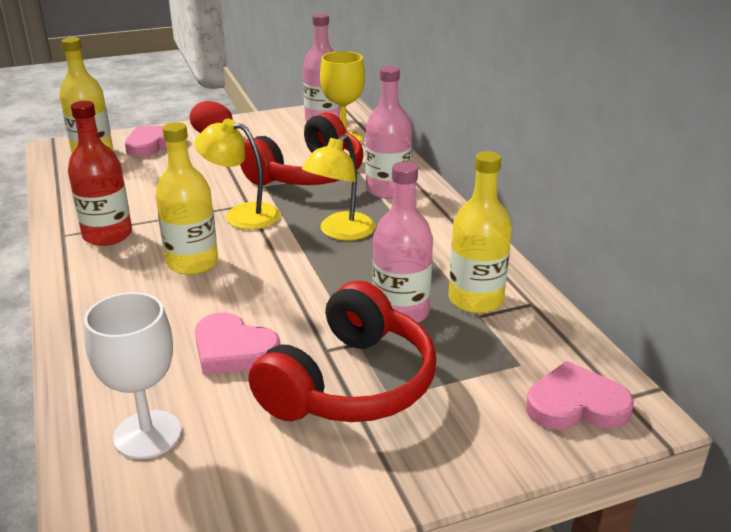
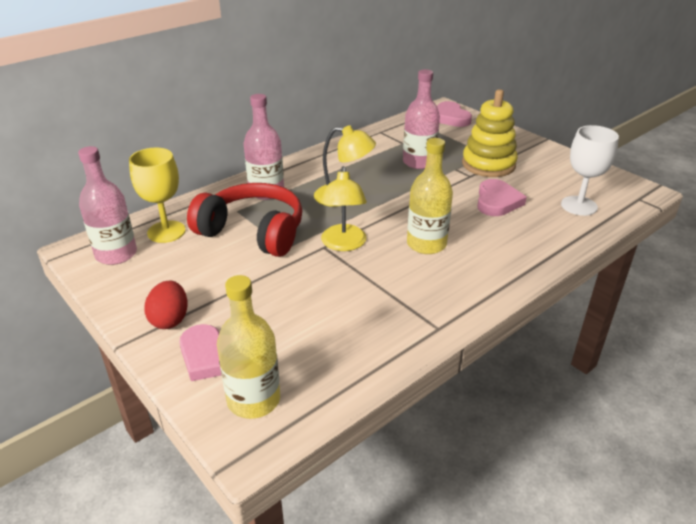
camera: 110 degrees left, 5 degrees up
red bottle [68,101,132,246] -> none
red headphones [248,280,437,422] -> yellow stacking toy [462,89,518,177]
yellow bottle [448,151,512,313] -> none

